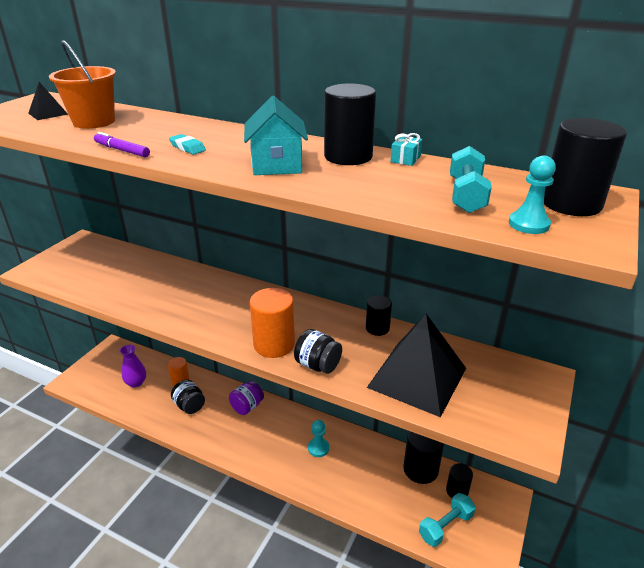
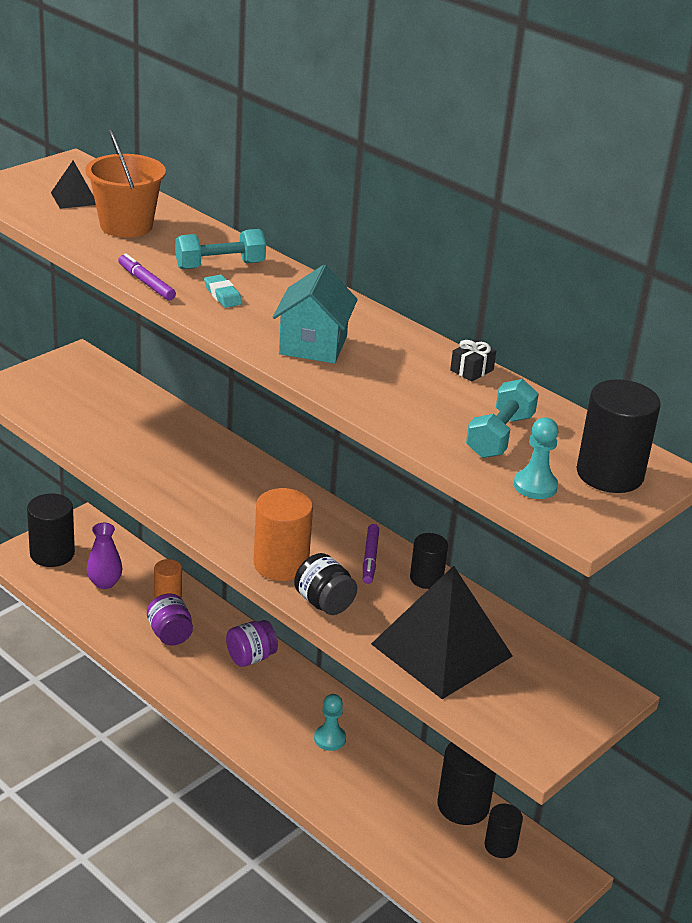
camera: 15 degrees right, 0 degrees up
black jar [171,379,205,414] -> purple jar [147,594,193,645]
black cylinder [324,83,376,165] -> black cylinder moved to [27,493,75,567]
turquoise gift [390,133,422,166] -> black gift [450,340,496,382]
turquoise dumbbell [419,493,476,547] -> turquoise dumbbell moved to [175,229,266,269]
none -> purple marker [363,524,379,584]

